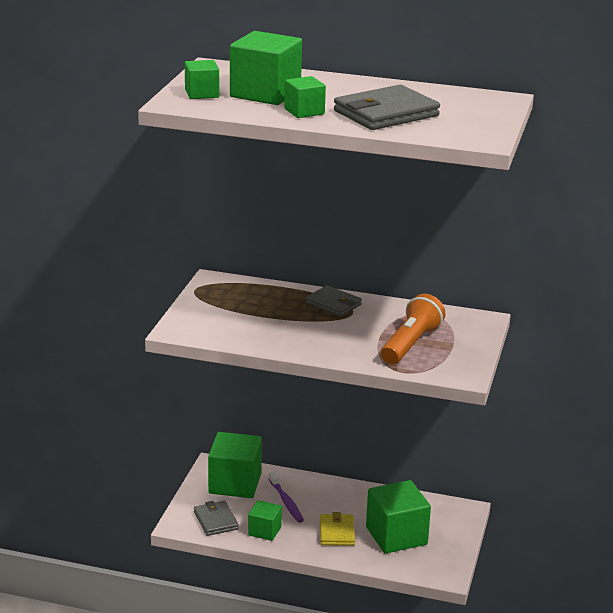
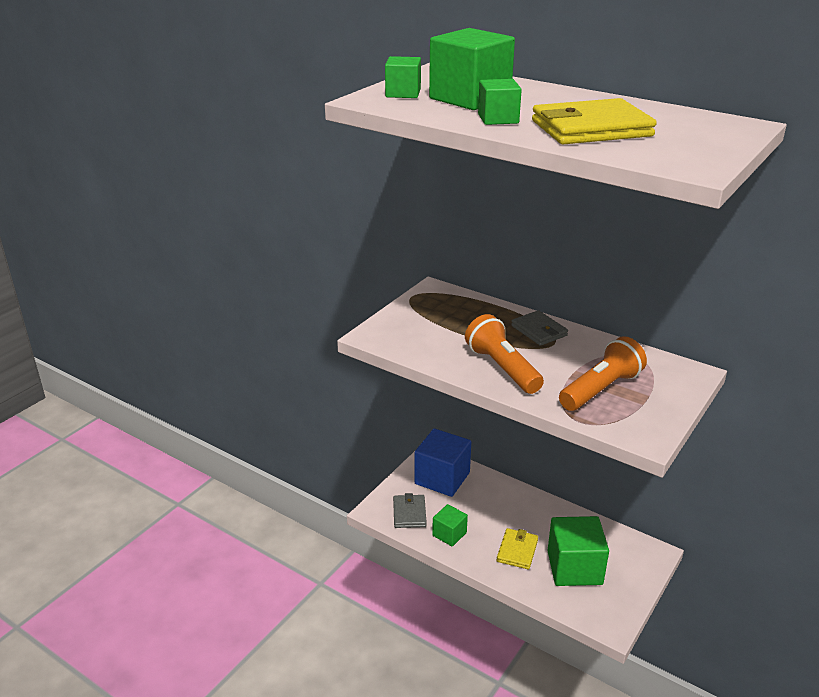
camera: 20 degrees right, 5 degrees up
green cube [208,432,262,498] -> blue cube [415,429,471,497]
purple toothbrush [269,471,304,523] -> none
grey wallet [334,85,440,130] -> yellow wallet [532,98,657,144]
none -> orange flashlight [465,314,544,394]

